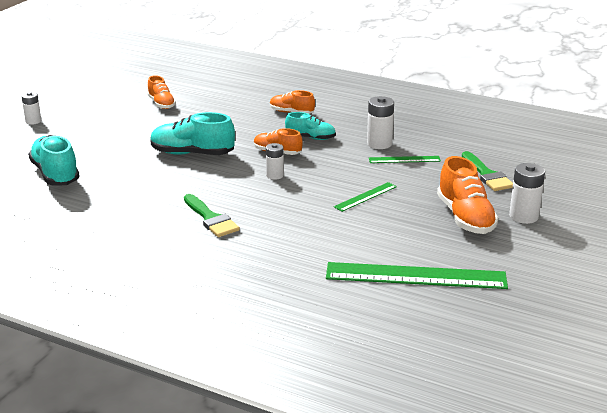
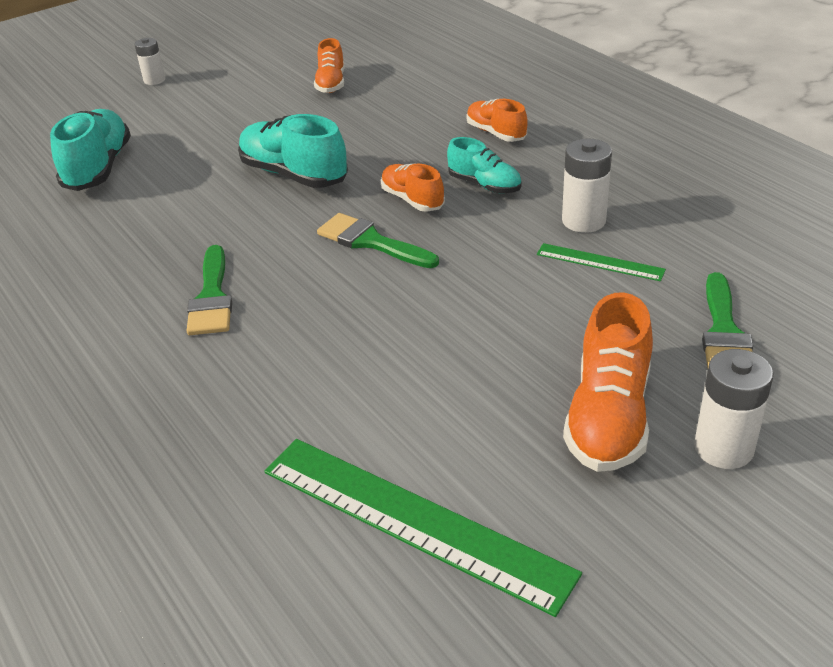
camera: 30 degrees right, 10 degrees up
white battery [266,143,284,180] -> green brush [317,213,439,268]
green ruler [334,182,397,212] -> none

